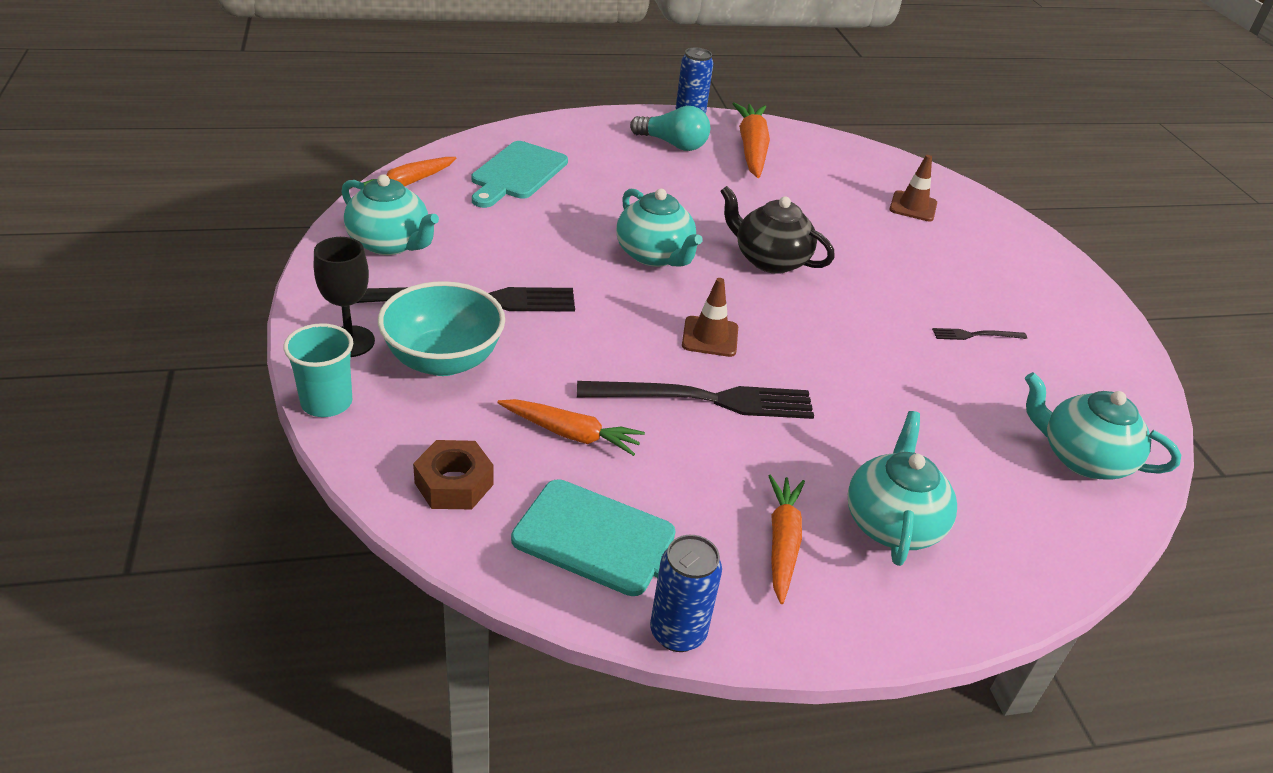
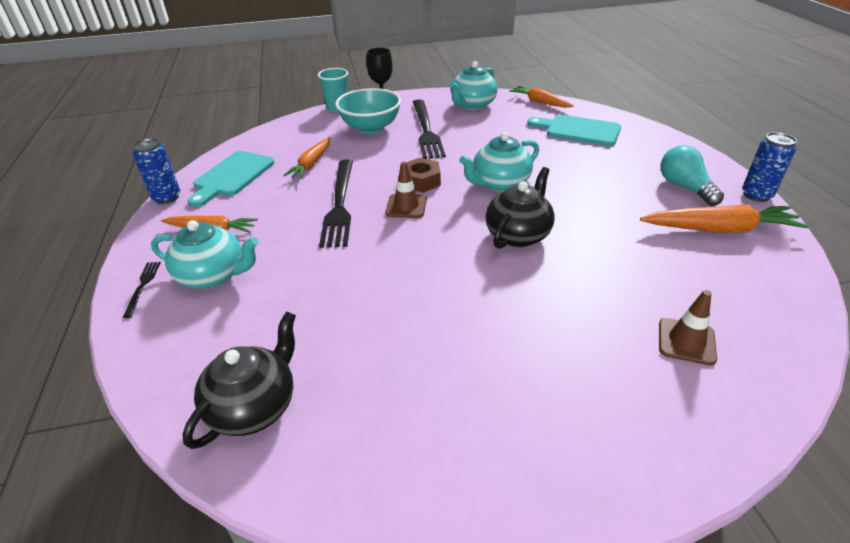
camera: 95 degrees right, 0 degrees up
brown nut [413,440,494,509] -> brown nut moved to [406,158,441,193]
turquoise light bulb [630,106,710,151] -> turquoise light bulb turned 135 degrees clockwise [661,145,724,206]
black fork [932,328,1027,340] -> black fork moved to [123,262,161,318]
turquoise teapot [1025,372,1181,480] -> black teapot [182,311,296,449]

